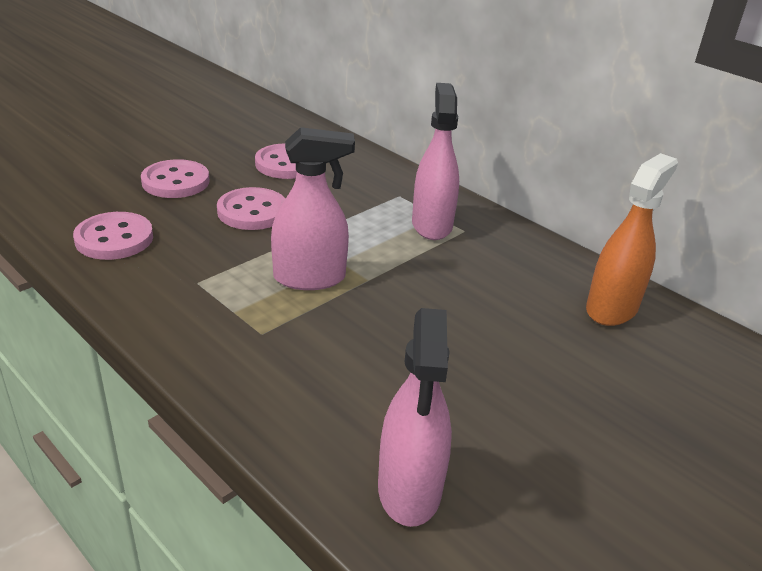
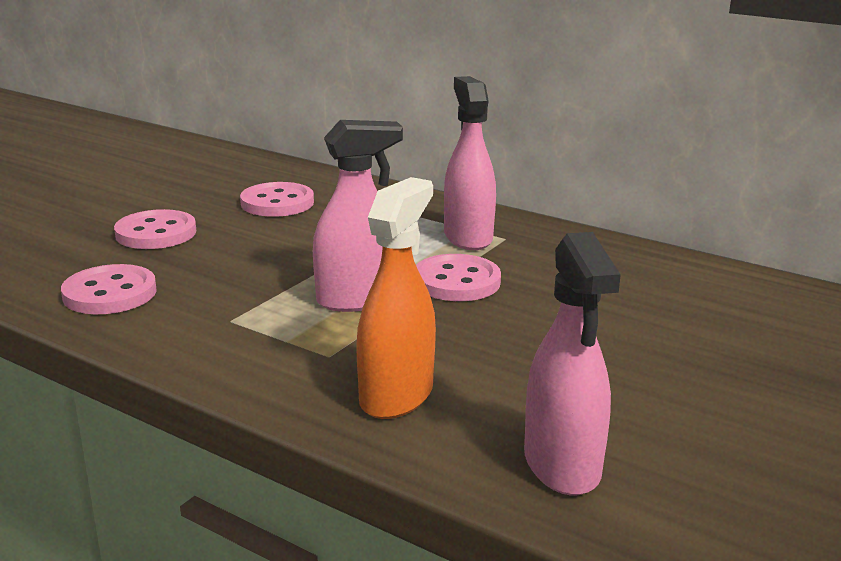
camera: 10 degrees left, 10 degrees down
pink button [217,187,285,230] -> pink button moved to [416,254,501,301]
orange spray bottle [586,153,678,326] -> orange spray bottle moved to [356,177,436,419]

